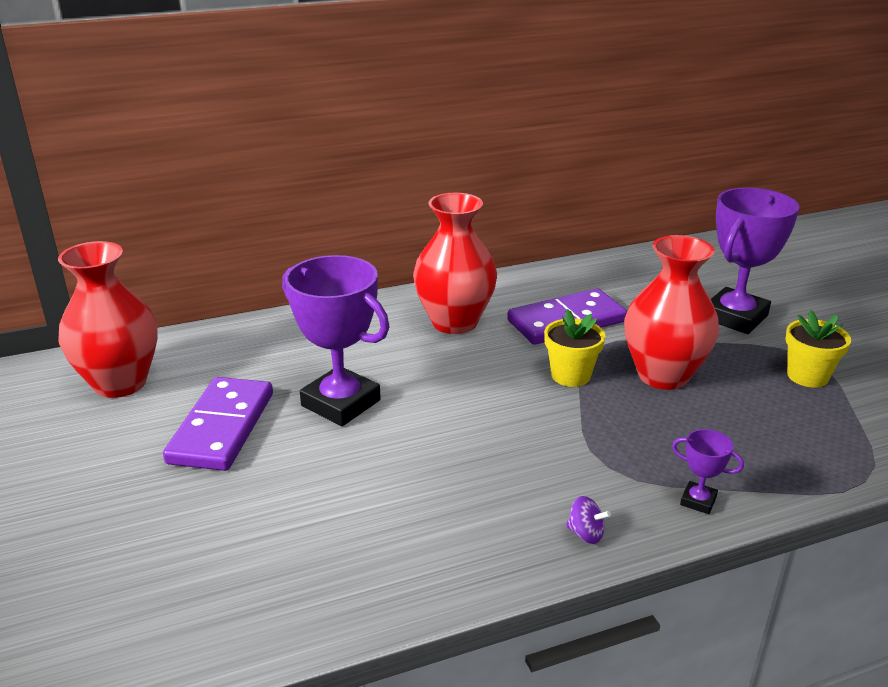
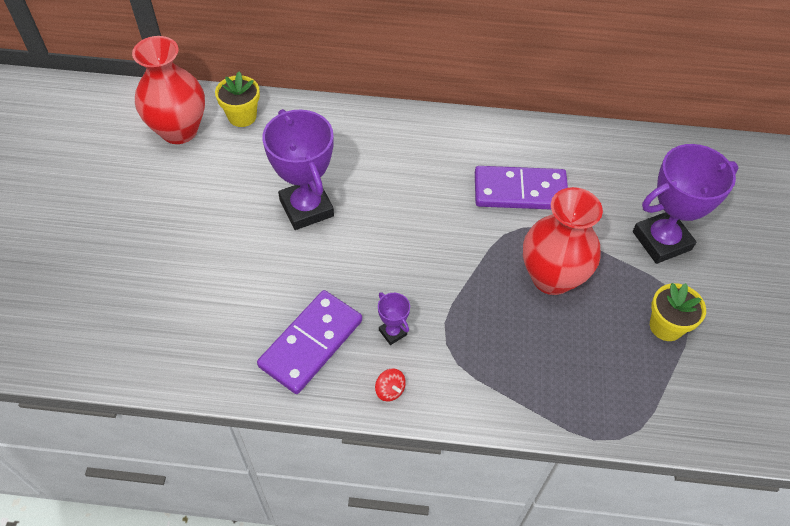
camera: 25 degrees right, 25 degrees up
purple domino [163,377,273,471] -> purple domino moved to [257,290,362,394]
red vase [413,193,497,334] -> none
yellow flower pot [544,309,605,387] -> yellow flower pot moved to [215,72,260,127]
purple spinning top [566,496,611,544] -> red spinning top [375,369,406,402]
purple trophy [672,429,744,514] -> purple trophy moved to [378,292,410,345]

